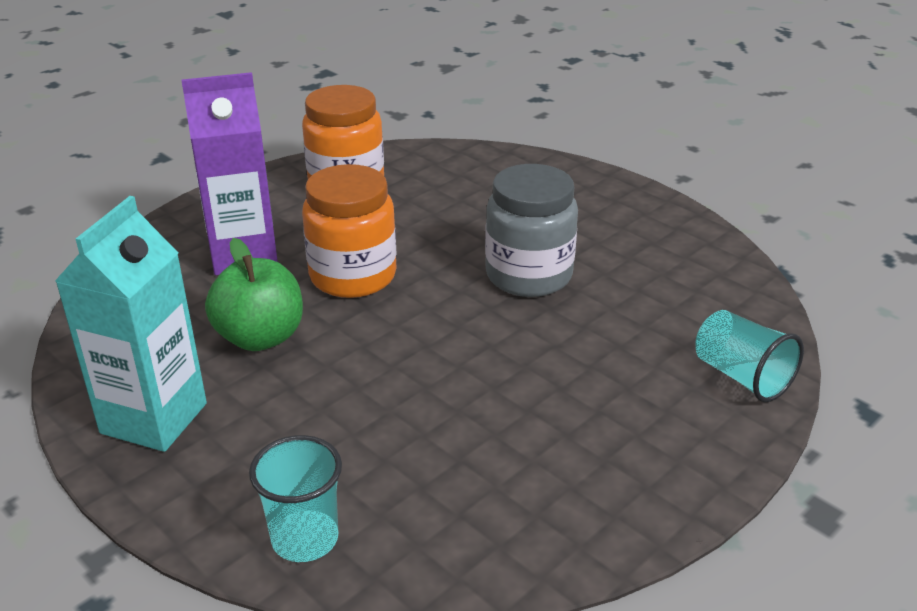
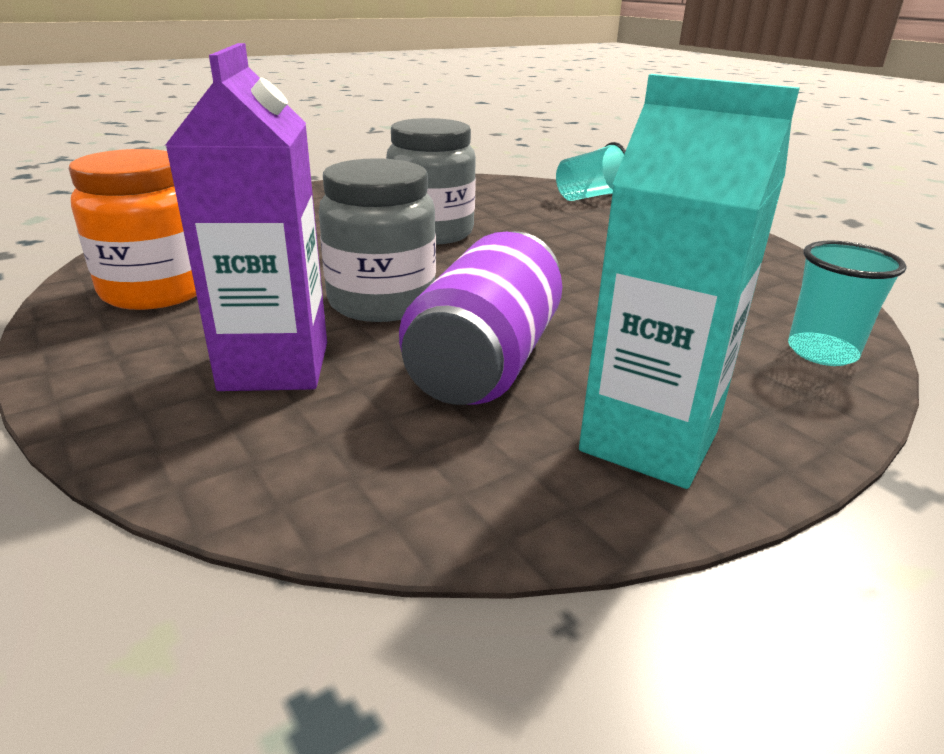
camera: 80 degrees left, 5 degrees down
green apple [205,238,303,351] -> purple can [399,231,562,405]
orange jar [302,164,396,298] -> grey jar [319,158,436,322]

